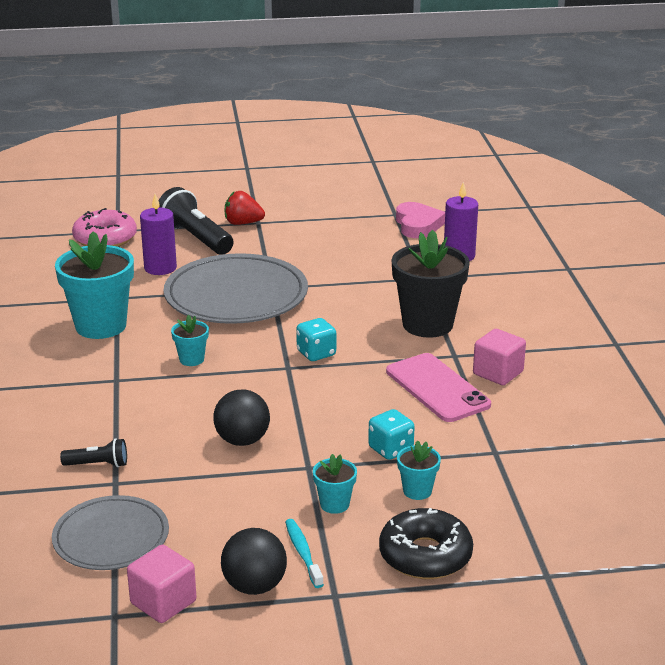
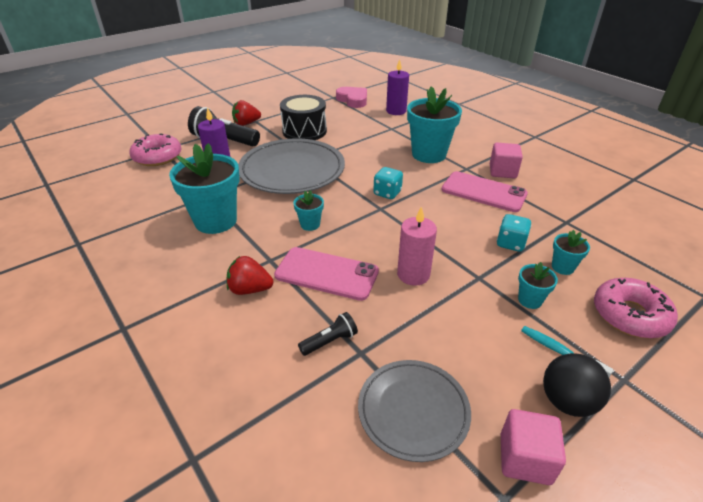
camera: 30 degrees left, 10 degrees up
black ball [213,389,270,446] -> pink candle [397,207,437,286]
black donut [379,508,473,579] -> pink donut [594,278,678,339]
black flower pot [392,230,470,338] -> turquoise flower pot [407,86,462,163]
none -> red strawberry [226,256,274,295]
none -> pink phone [274,247,379,301]
none -> black drum [280,95,327,140]

